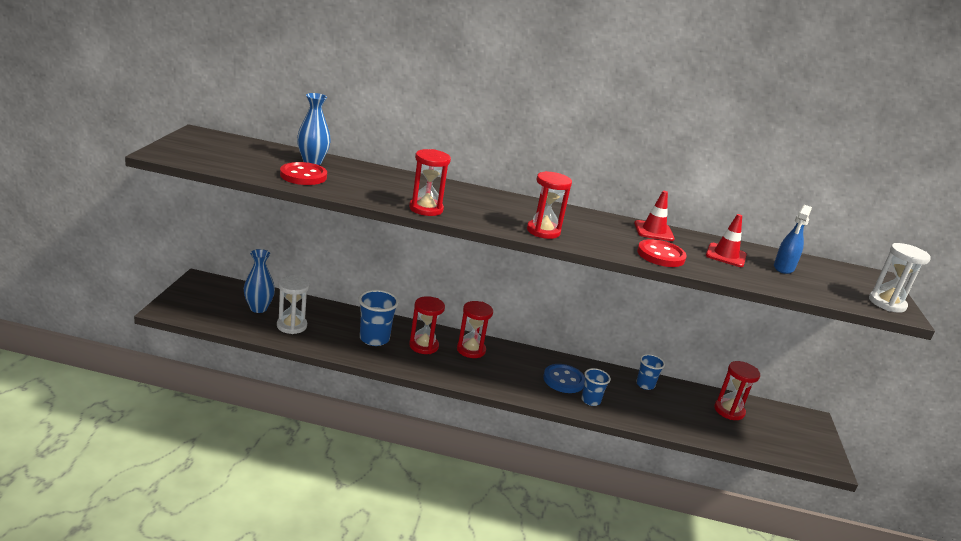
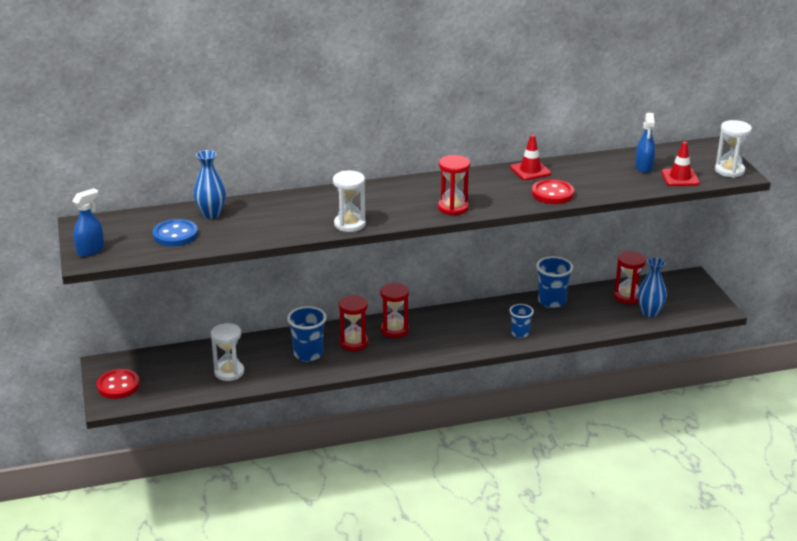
camera: 20 degrees left, 5 degrees up
blue vase [244,249,275,313] -> blue vase moved to [638,257,667,317]
red button [280,162,327,185] -> red button moved to [97,369,140,399]
red hourglass [409,149,451,216] -> white hourglass [333,171,366,232]
blue button [543,364,585,393] -> blue button moved to [153,219,198,247]
blue cup [636,354,665,390] -> blue cup [536,256,573,308], size x1.57
red traffic cone [706,214,747,267] -> red traffic cone moved to [661,142,700,186]
none -> blue spray bottle [72,188,104,257]

